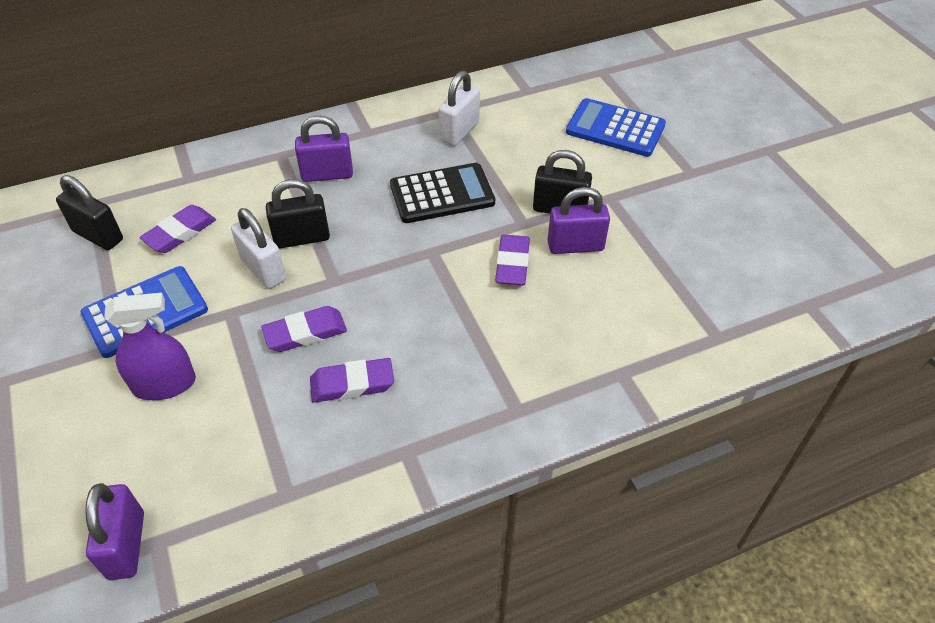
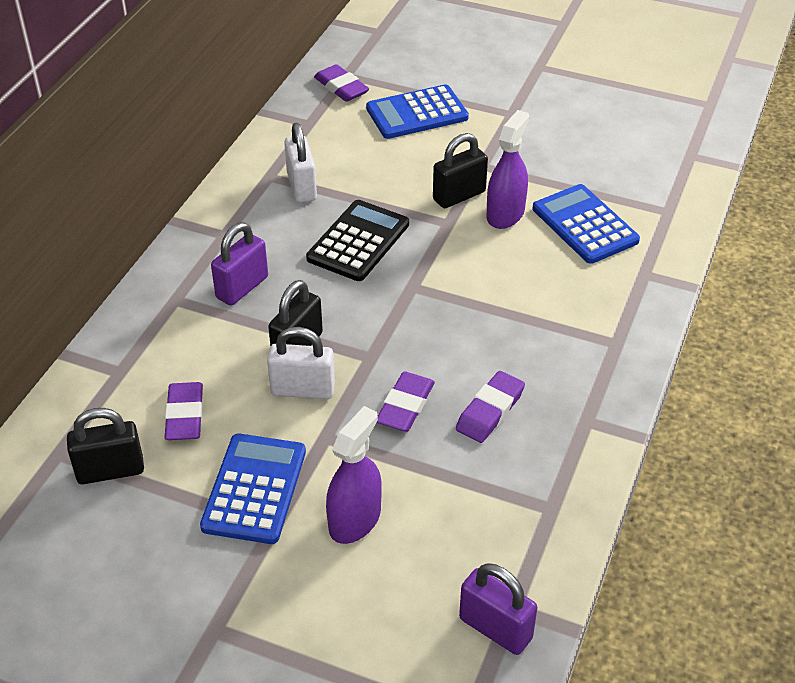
camera: 45 degrees left, 5 degrees down
purple eraser [495,234,530,285] -> purple eraser moved to [314,64,369,102]
purple padlock [547,187,610,254] -> purple spray bottle [486,110,529,229]
none -> blue calculator [532,184,640,264]

